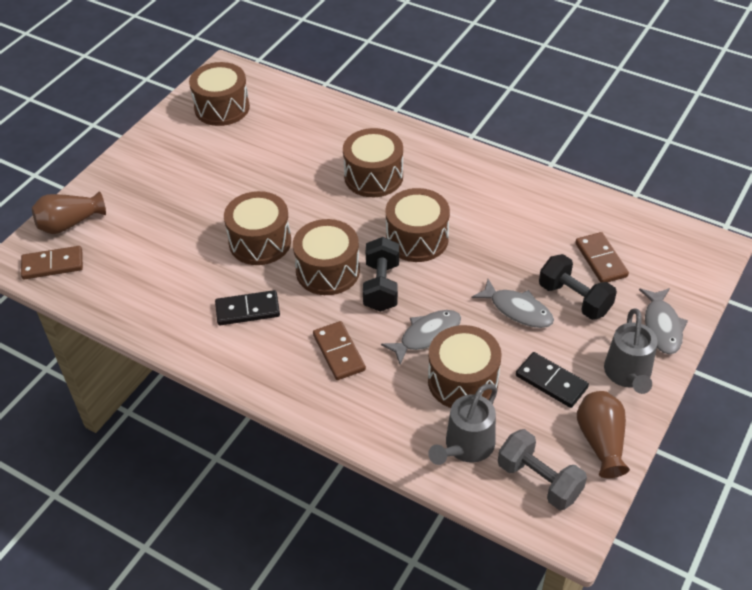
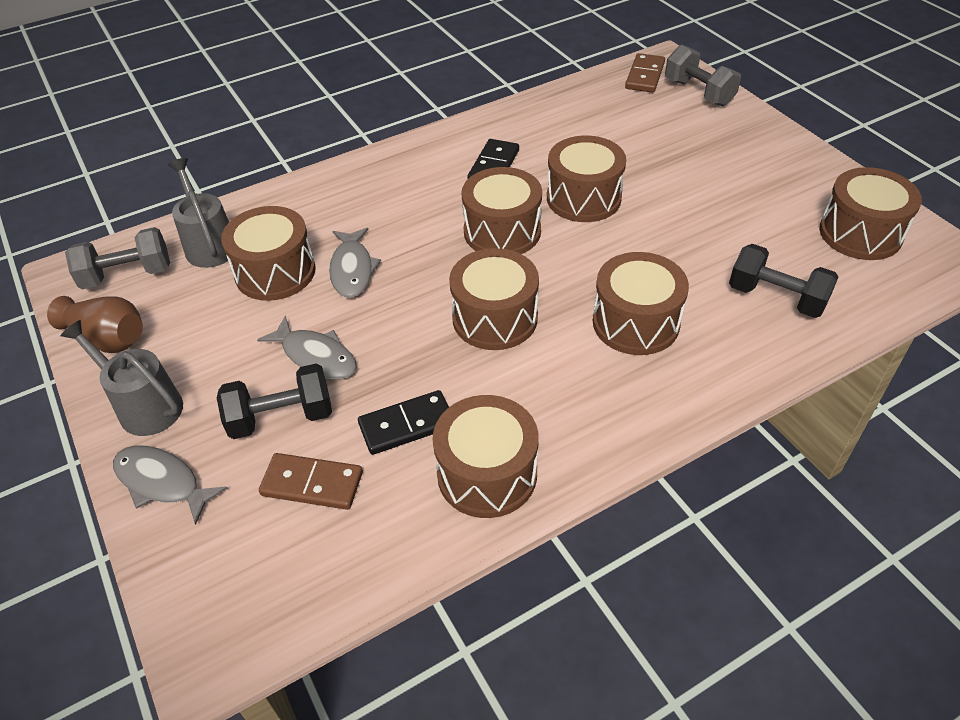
camera: 120 degrees right, 0 degrees up
brown vase [32,191,106,234] -> grey dumbbell [665,45,741,106]
brown domino [313,321,366,380] -> none
black dumbbell [363,237,399,312] -> black dumbbell moved to [729,244,838,318]
grey fish [472,279,554,328] -> grey fish turned 120 degrees counterclockwise [257,316,357,379]
black domino [516,352,589,408] -> black domino moved to [358,390,449,455]
none -> brown drum [433,395,539,518]

